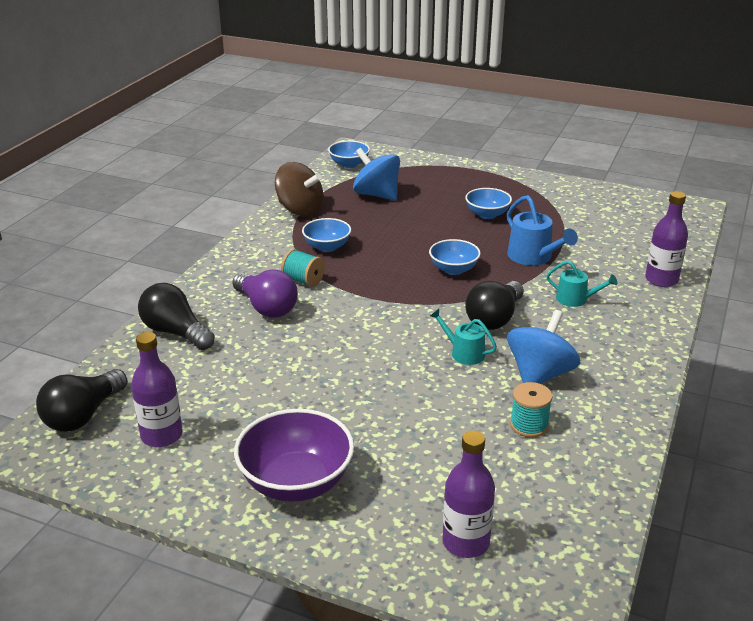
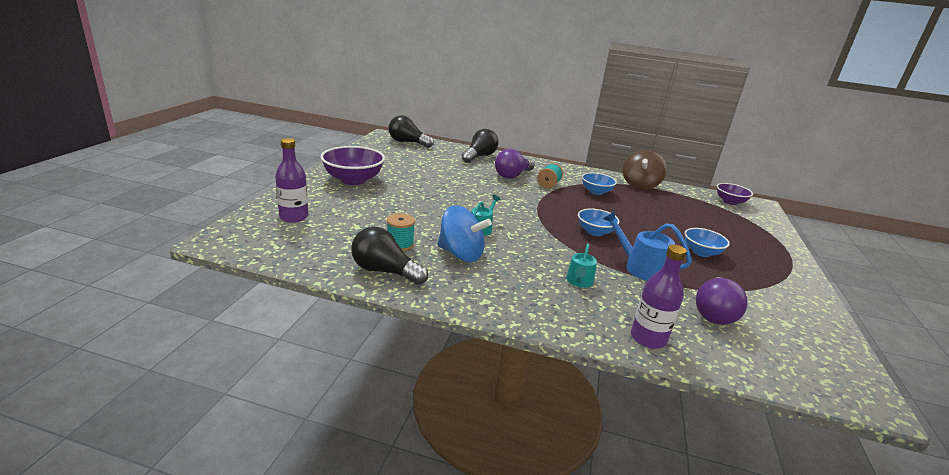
camera: 80 degrees right, 5 degrees down
purple bottle [131,332,183,447] -> none
blue bowl [328,141,370,168] -> purple bowl [717,183,753,205]
blue spinning top [353,148,400,201] -> none
black light bulb [465,281,524,330] -> black light bulb moved to [351,227,428,285]
blue watering can [507,195,578,265] -> blue watering can turned 75 degrees clockwise [603,211,692,281]
none -> purple light bulb [696,277,747,325]

